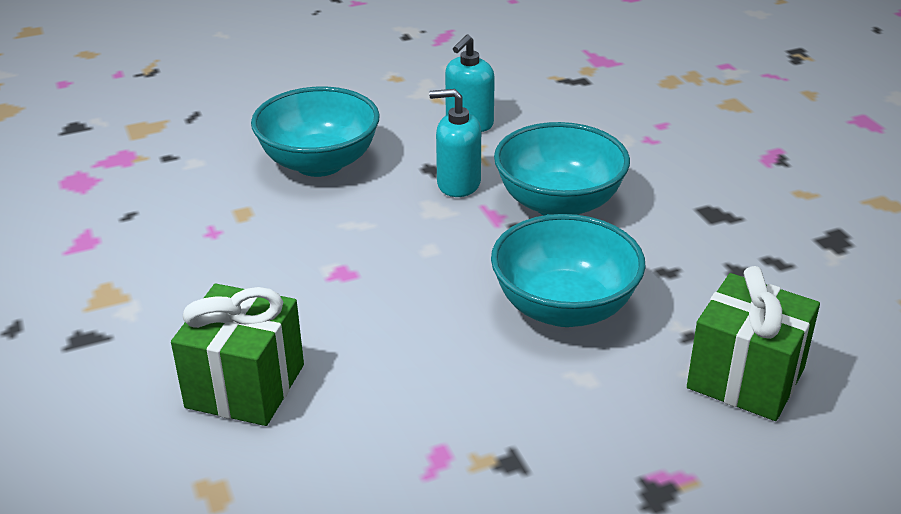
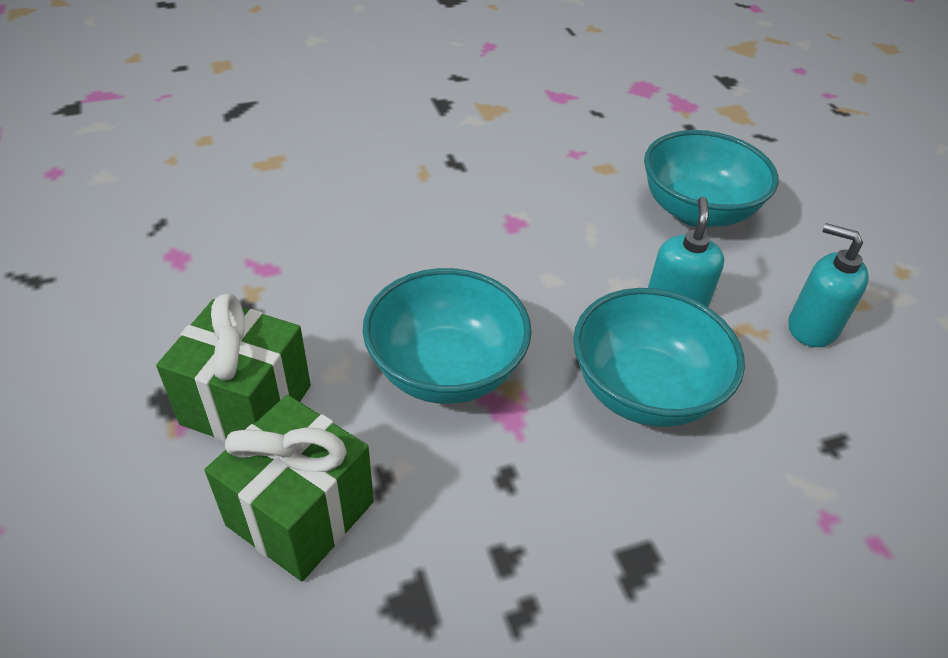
camera: 90 degrees right, 10 degrees up
green gift [171,284,304,426] -> green gift moved to [156,293,311,442]

